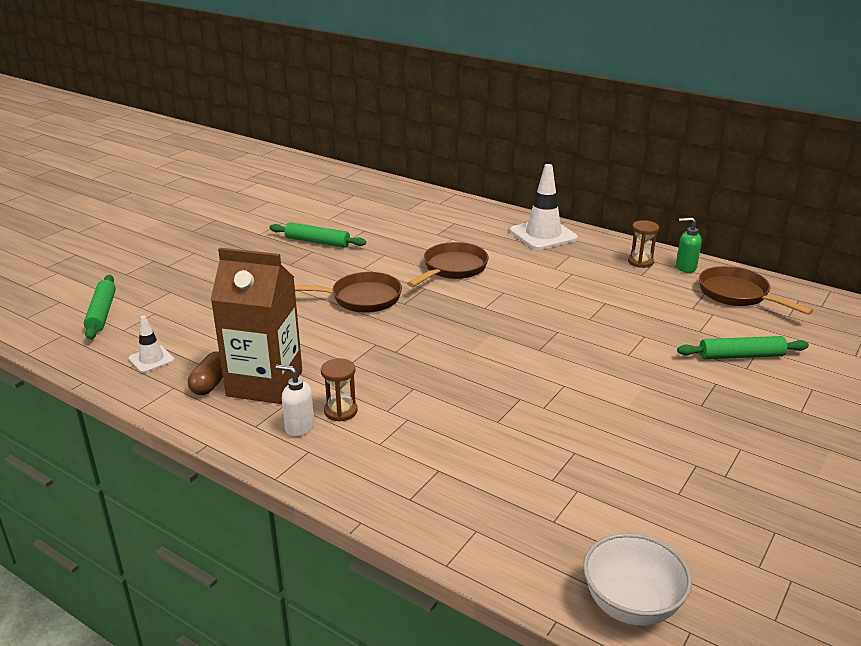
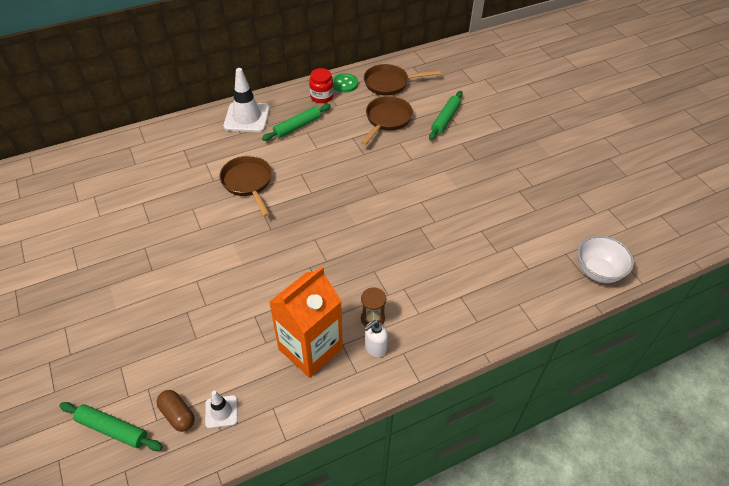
camera: 60 degrees left, 20 degrees up
brown capsule [188,351,223,395] -> brown capsule moved to [157,390,195,432]
brown carton [211,248,302,404] -> orange carton [269,266,343,378]
green rolling pin [269,222,366,248] -> green rolling pin moved to [262,104,331,141]
brown pan [295,272,402,313] -> brown pan moved to [361,96,413,145]
brown hourglass [628,220,659,268] -> red jar [309,68,333,103]
green soap dispenser [676,217,702,273] -> green button [333,73,358,92]

